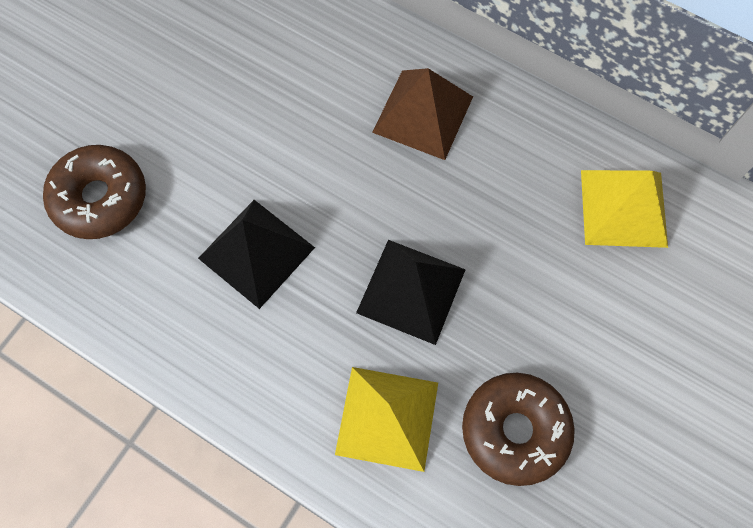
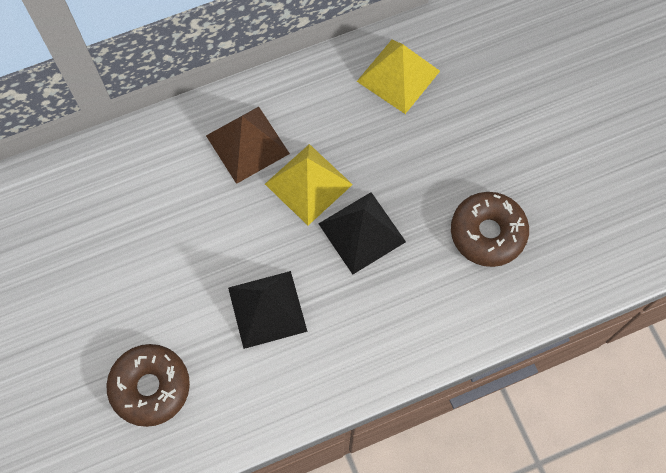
camera: 55 degrees left, 0 degrees up
yellow pyramid [335,367,438,472] -> yellow pyramid moved to [265,144,353,225]

